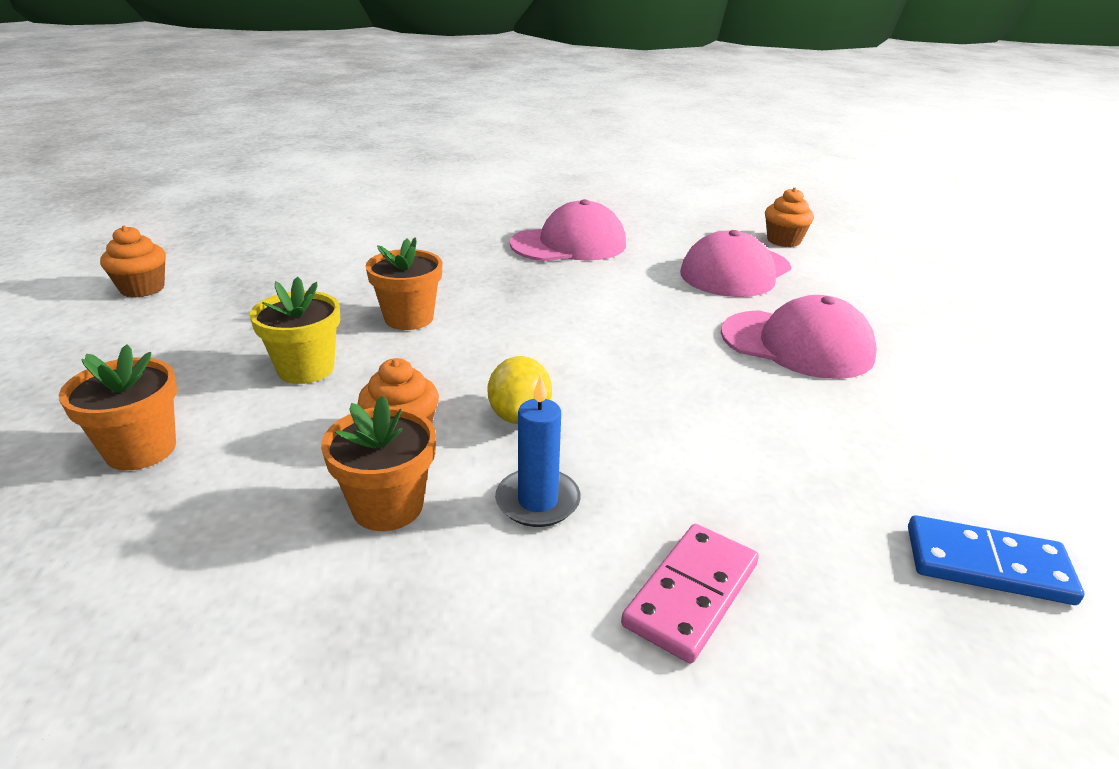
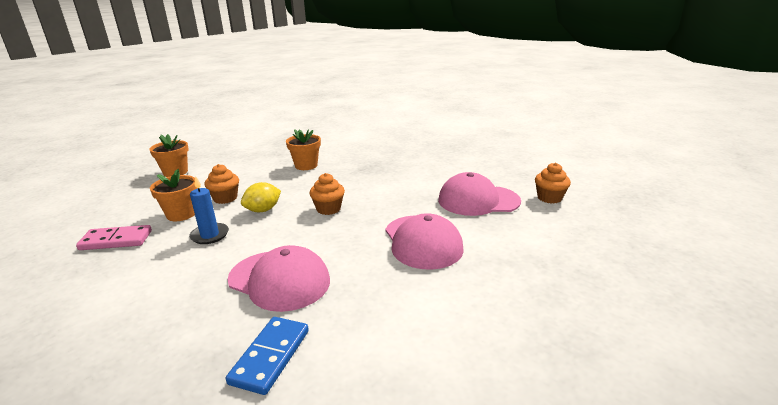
camera: 50 degrees right, 5 degrees down
orange cupcake [100,226,166,298] -> orange cupcake moved to [310,173,345,215]
yellow flower pot [250,276,340,384] -> none
pink cap [510,199,626,261] -> pink cap moved to [227,245,330,312]
pink domino [621,524,759,663] -> pink domino moved to [76,225,152,250]
blue domino [908,515,1084,605] -> blue domino turned 45 degrees clockwise [226,317,309,395]

